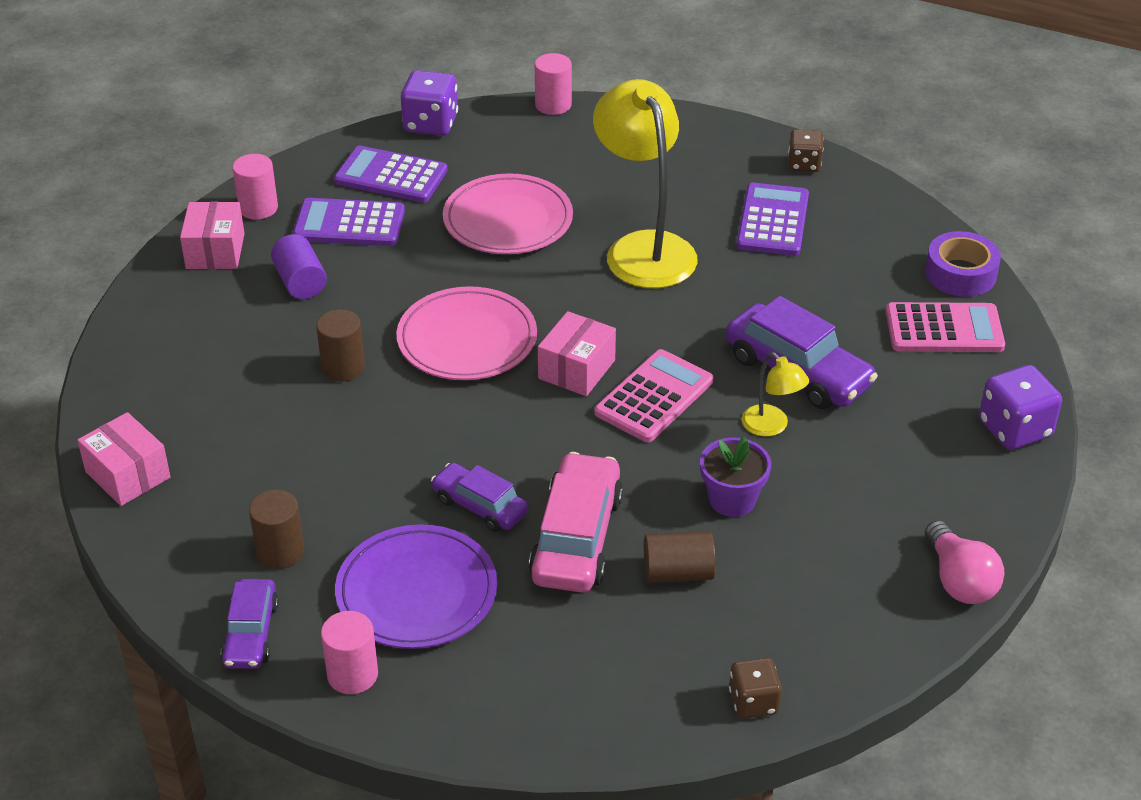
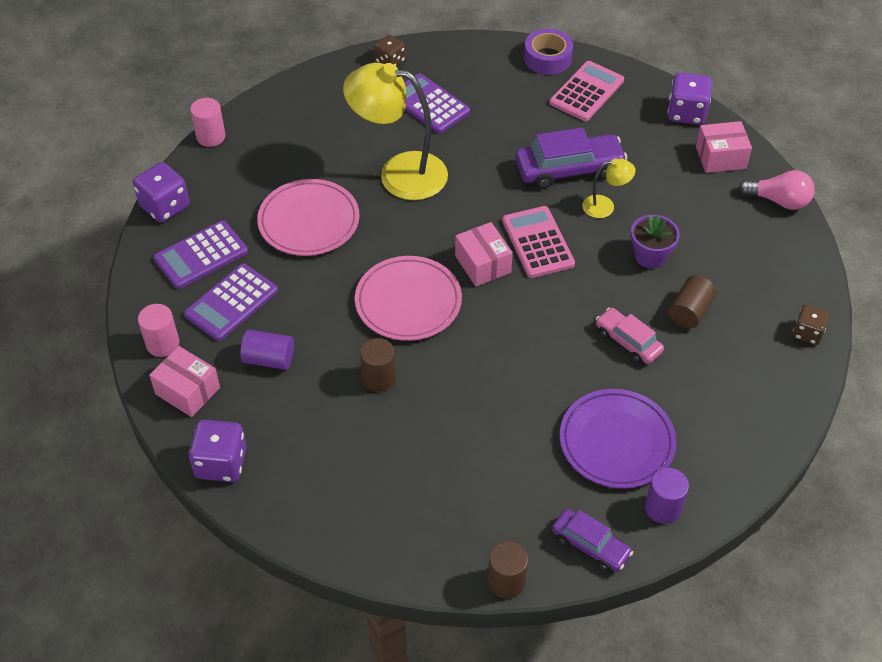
camera: 55 degrees left, 10 degrees up
pink box [77,412,171,506] -> pink box moved to [696,121,752,173]
brown cylinder [249,490,304,569] -> brown cylinder moved to [488,541,528,599]
pink cylinder [321,611,378,694] -> purple cylinder [645,468,689,524]
purple car [431,463,529,532] -> none
pink car [529,452,623,593] -> pink car [596,307,664,364], size x0.61
none -> purple dice [189,420,247,482]

